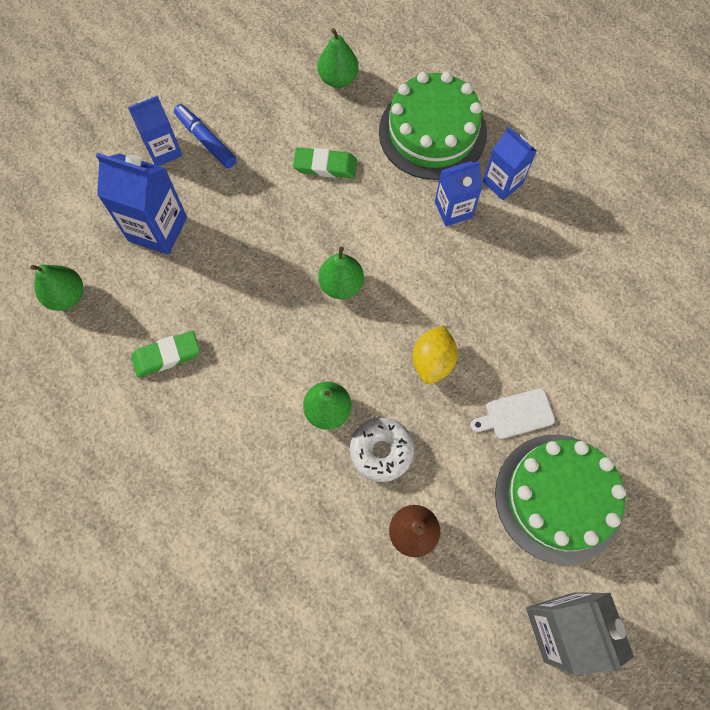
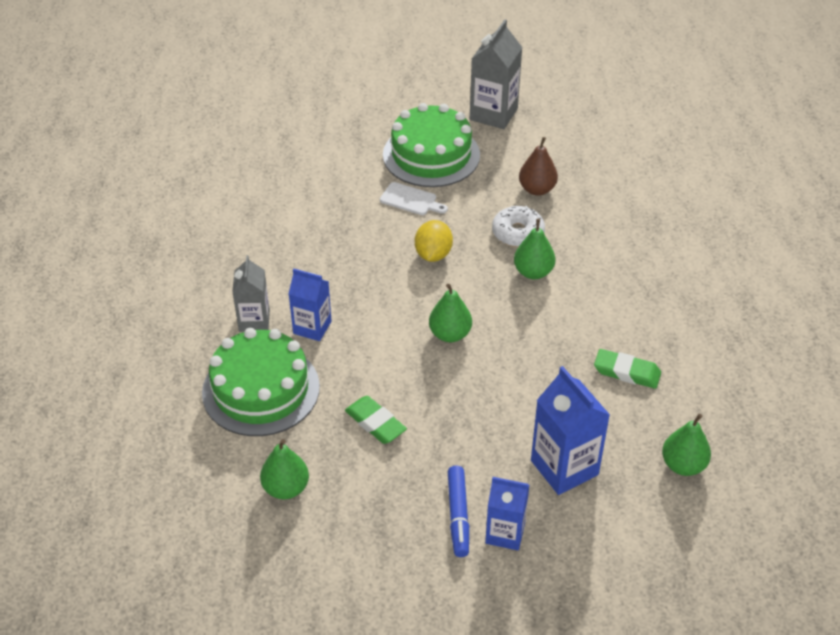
camera: 140 degrees left, 25 degrees down
yellow lemon [413,325,458,384] -> yellow lemon turned 45 degrees counterclockwise [415,220,453,262]
blue carton [483,126,537,200] -> grey carton [232,255,270,332]

